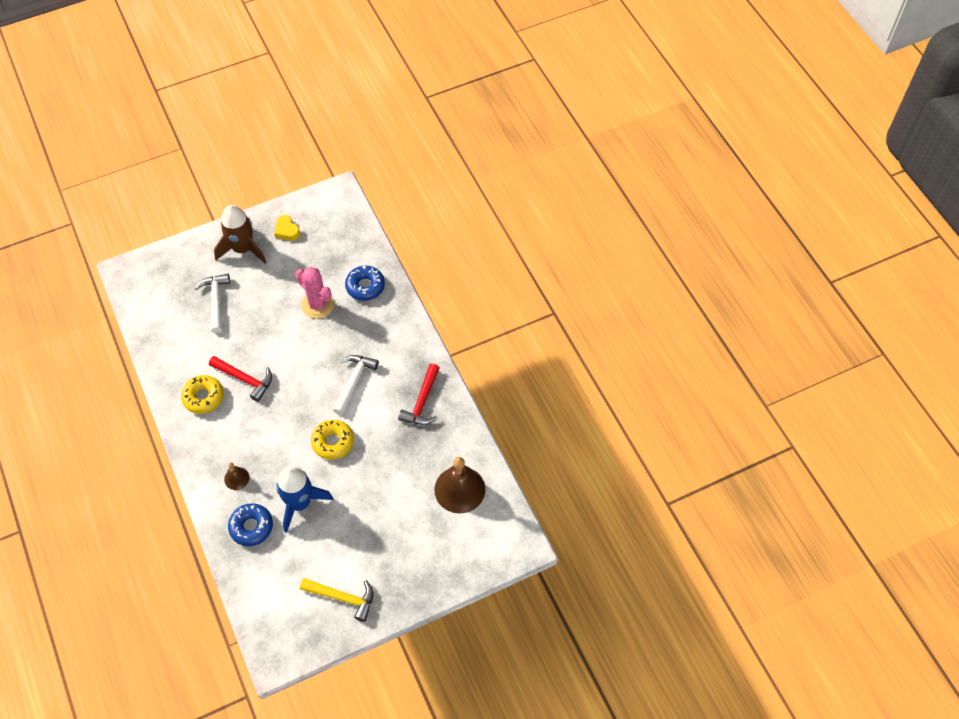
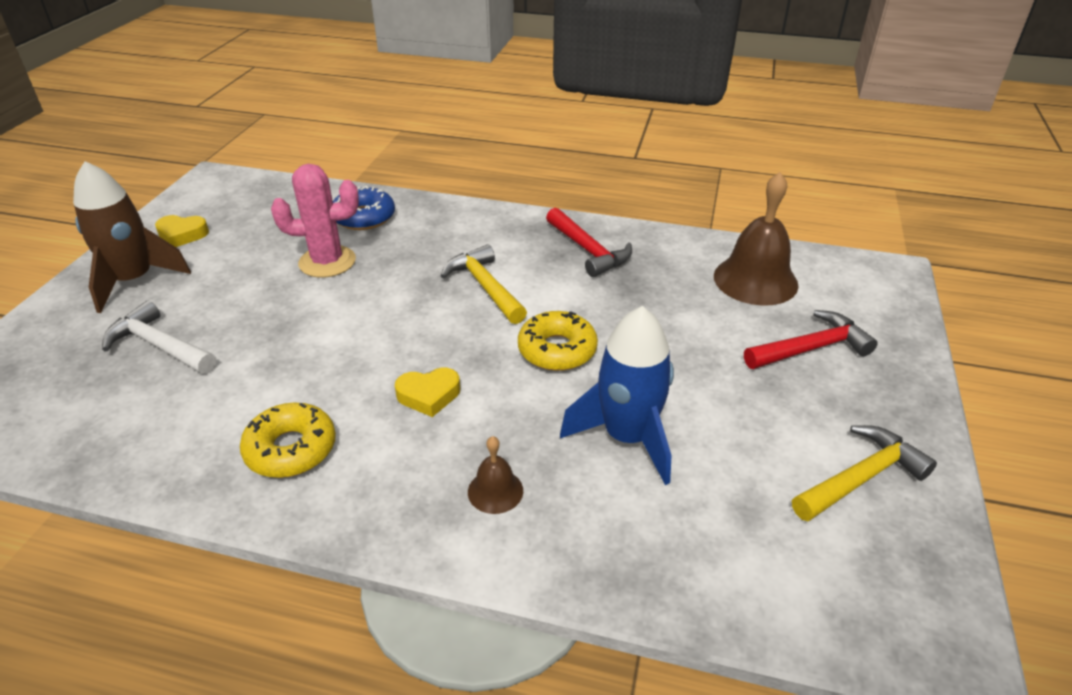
camera: 50 degrees left, 20 degrees down
red hammer [209,356,272,402] -> red hammer moved to [744,310,878,369]
blue donut [228,503,273,546] -> none
white hammer [333,355,379,415] -> yellow hammer [441,244,527,324]
none -> yellow heart [395,368,460,417]

